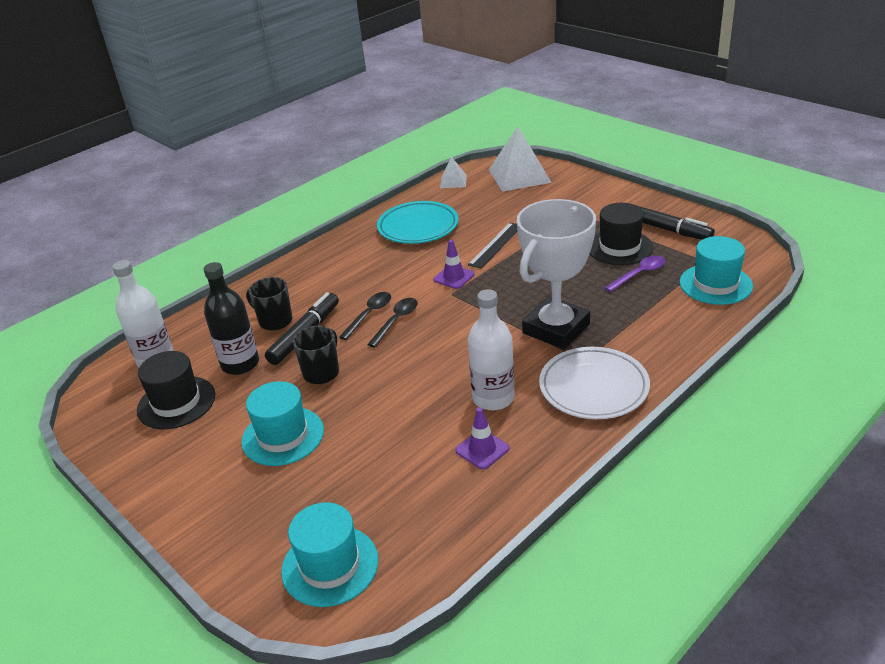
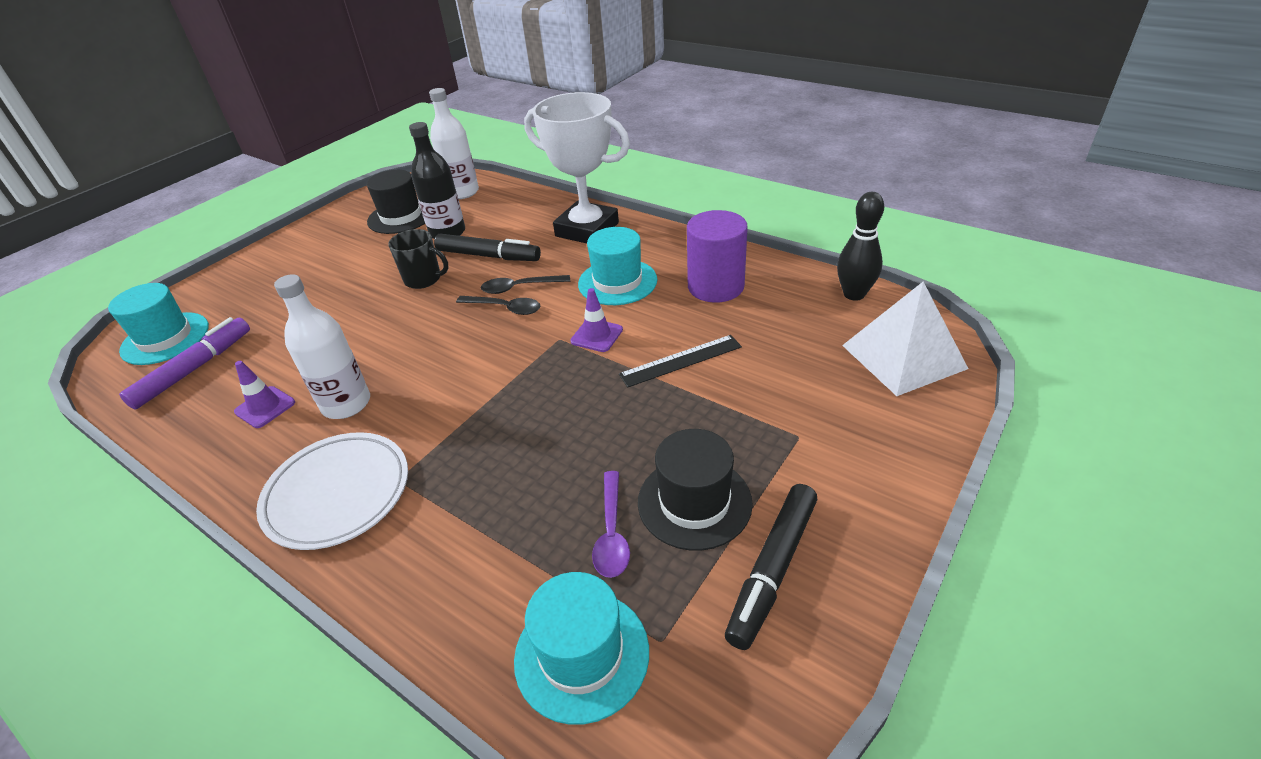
camera: 80 degrees right, 5 degrees up
turquoise hat [241,381,324,466] -> turquoise hat moved to [578,227,657,305]
black mug [246,277,293,331] -> none
black spoon [339,292,391,340] -> black spoon turned 150 degrees clockwise [481,275,570,294]
turquoise plate [377,201,459,244] -> purple cylinder [687,210,748,302]
white pyramid [440,157,467,188] -> black bowling pin [837,192,884,301]
black ruler [468,223,517,269] -> black ruler turned 45 degrees counterclockwise [619,335,742,387]
white trophy [517,199,596,349] -> white trophy moved to [524,92,630,244]
purple spoon [605,255,665,292] -> purple spoon turned 45 degrees clockwise [592,471,630,578]
none -> purple marker [119,317,250,410]

